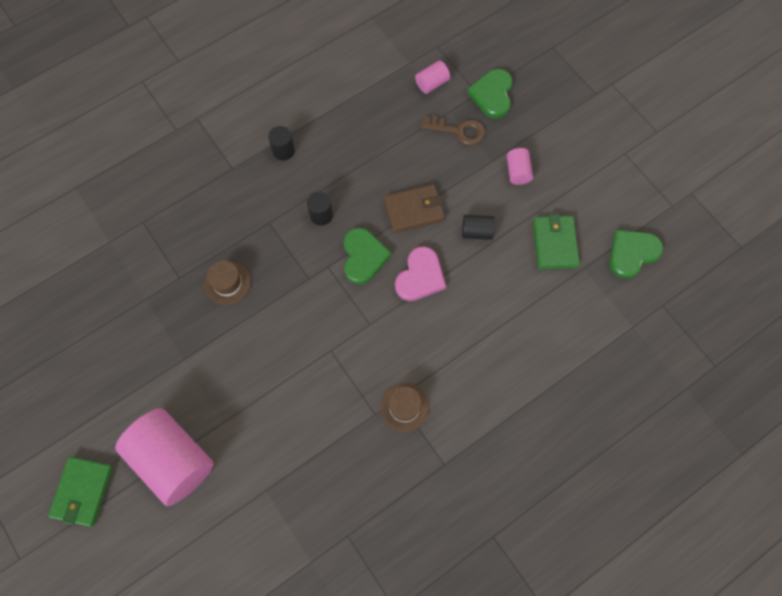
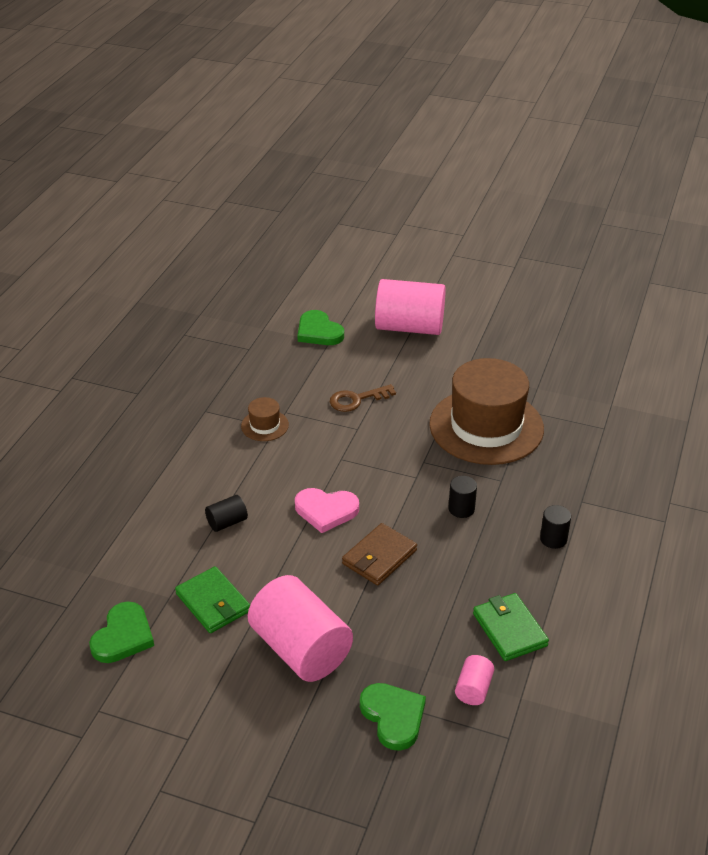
camera: 145 degrees right, 30 degrees down
green wallet [48,456,113,527] -> green wallet moved to [473,593,549,661]
brown hat [204,261,251,305] -> brown hat [429,358,544,465], size x2.39
green heart [344,228,392,285] -> green heart moved to [297,310,344,345]
pink heart [395,246,446,301] -> pink heart turned 75 degrees counterclockwise [295,488,359,533]
brown key [421,116,485,145] -> brown key moved to [330,384,396,412]
black cylinder [462,215,495,240] -> black cylinder moved to [205,495,248,532]
pink cylinder [507,148,533,185] -> pink cylinder [248,575,353,682], size x2.26

